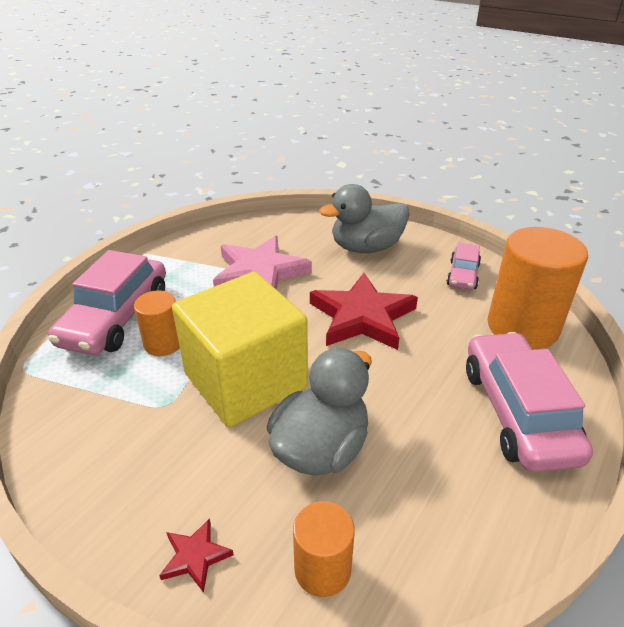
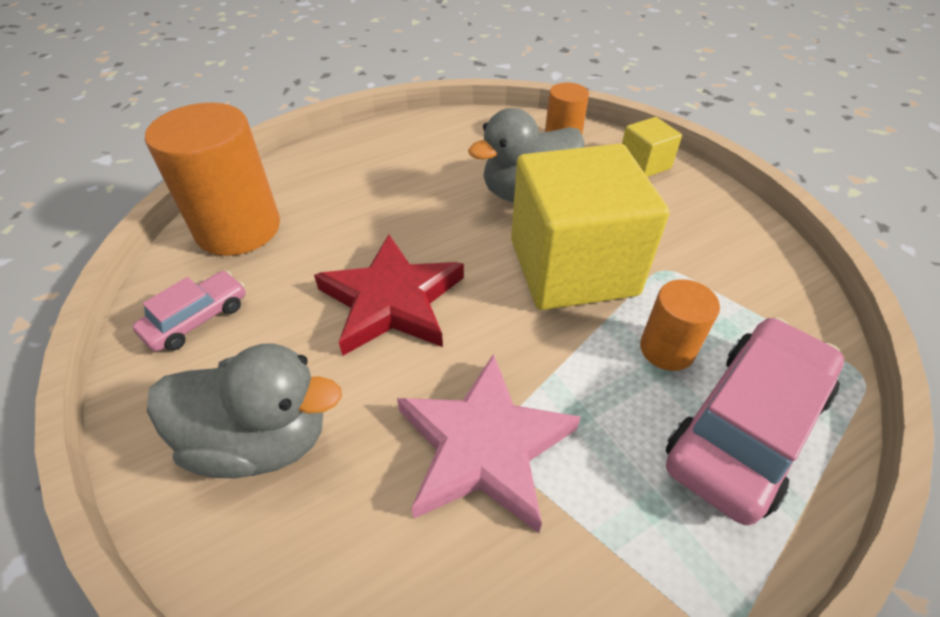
camera: 155 degrees left, 10 degrees up
red star [159,518,234,593] -> yellow cube [622,117,682,177]
pink car [466,332,593,472] -> none

